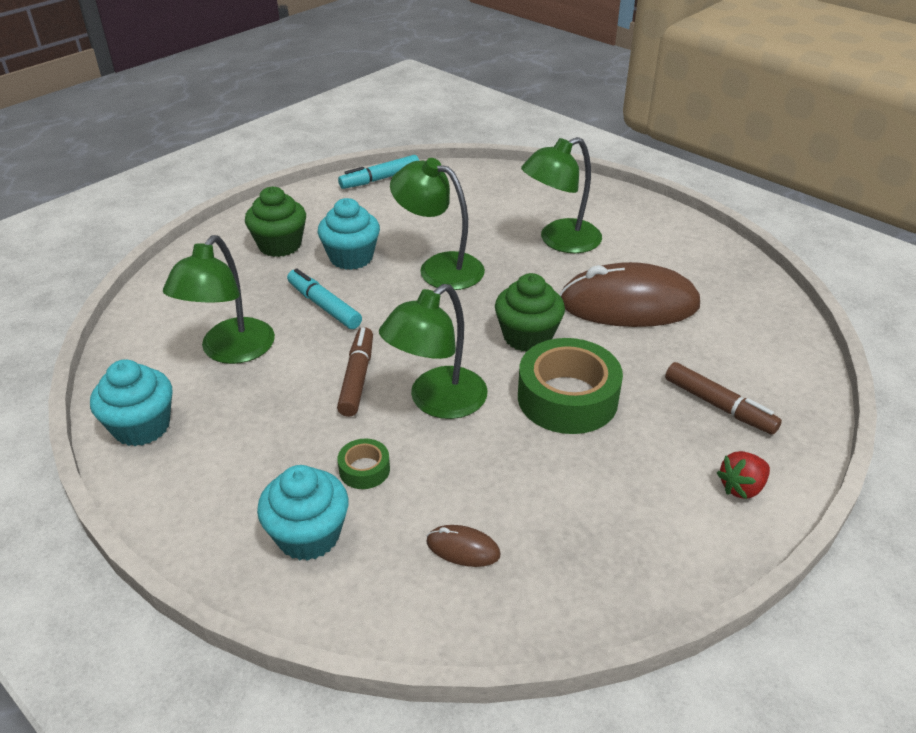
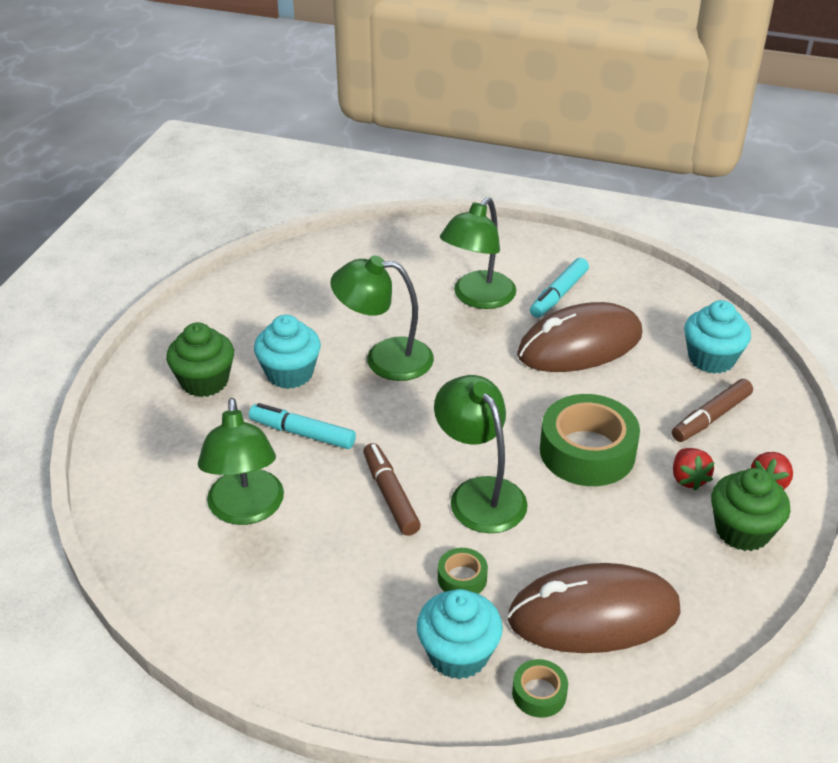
camera: 25 degrees left, 0 degrees up
turquoise cupcake [90,360,172,446] -> turquoise cupcake moved to [684,300,751,374]
turquoise marker [338,155,419,189] -> turquoise marker moved to [530,258,589,318]
green lamp [379,284,488,419] -> green lamp turned 135 degrees clockwise [434,375,528,533]
brown mouse [426,525,500,567] -> brown mouse [507,563,681,653], size x2.49
green cupcake [495,273,565,352] -> green cupcake moved to [711,468,790,551]
brown marker [665,362,782,435] -> brown marker turned 120 degrees clockwise [672,379,753,442]
none -> green tape [512,659,568,718]
none -> red strawberry [673,448,715,491]

